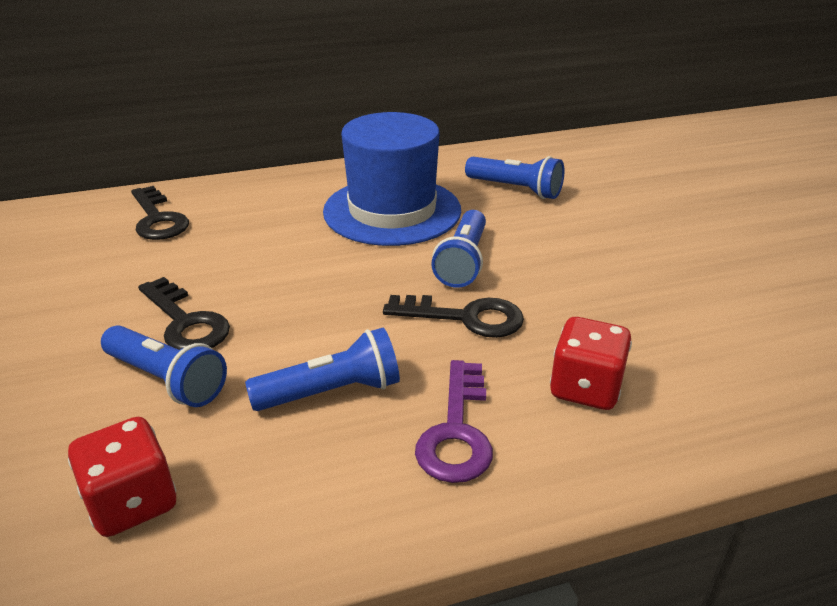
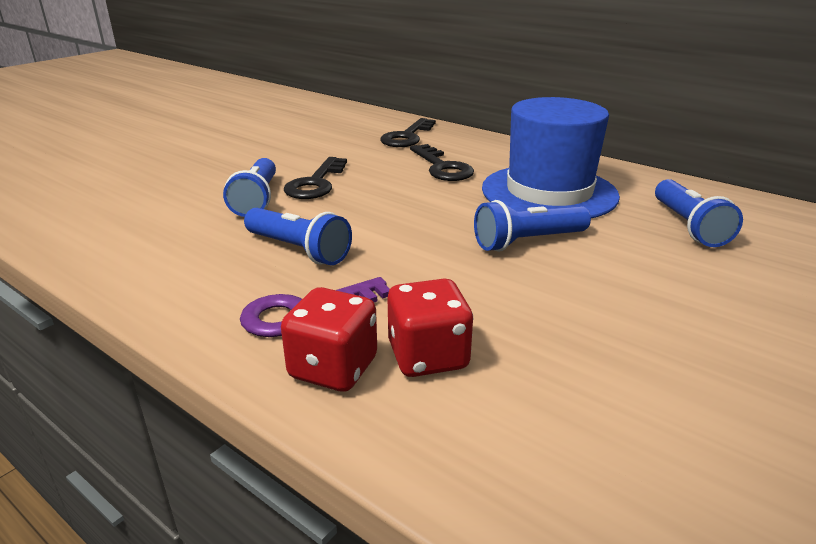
camera: 55 degrees right, 5 degrees down
red dice [68,417,176,537] -> red dice moved to [281,287,377,392]
black key [383,295,524,338] -> black key moved to [410,144,474,181]

